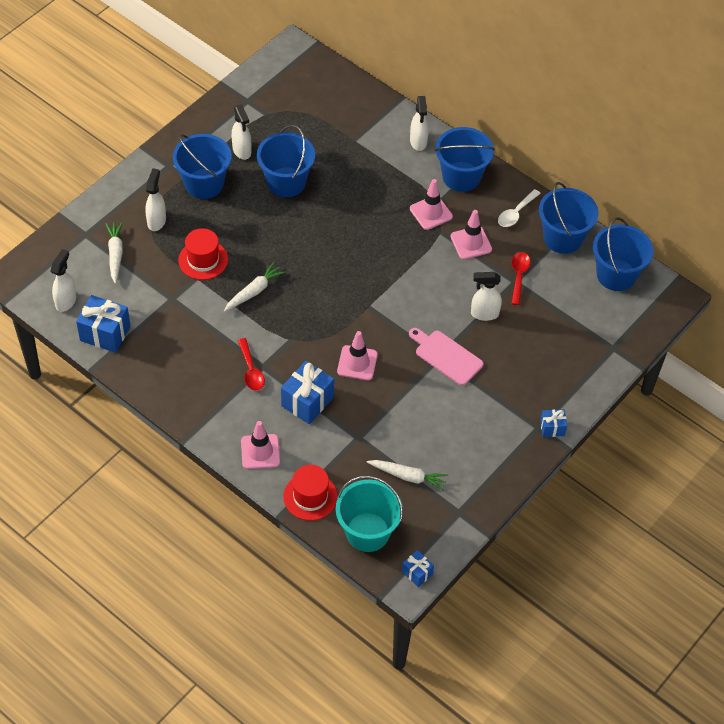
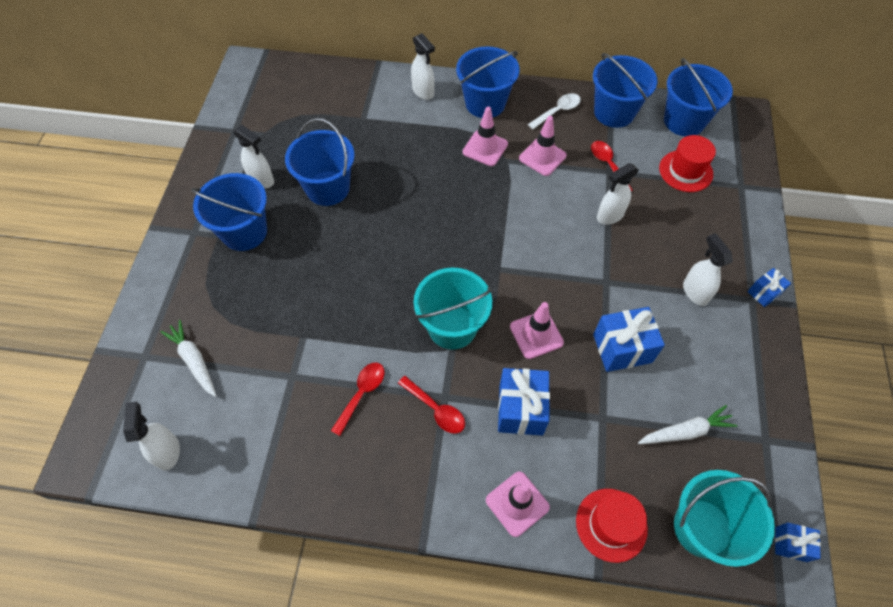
camera: 30 degrees left, 5 degrees up
blue gift [76,295,130,353] -> blue gift moved to [593,307,665,372]
white spray bottle [145,168,166,231] -> white spray bottle moved to [683,233,733,306]
red hat [178,228,228,280] -> red hat moved to [659,135,716,192]
white carrot [224,262,286,311] -> none
pink cutting board [409,328,483,386] -> none
white spoon [498,189,541,227] -> white spoon turned 135 degrees counterclockwise [528,93,581,130]
none -> red spoon [331,362,385,436]
none -> turquoise bucket [414,268,492,350]

